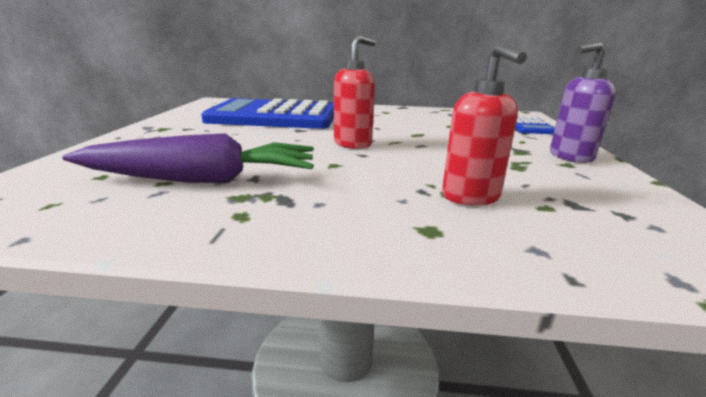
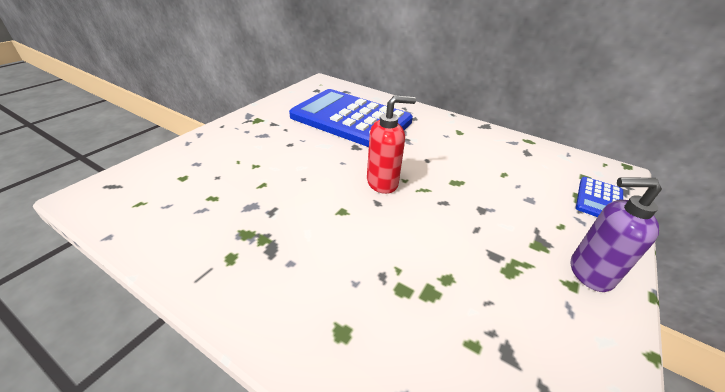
camera: 25 degrees right, 15 degrees up
purple carrot [62,133,314,183] -> none
red soap dispenser [442,43,527,206] -> none

